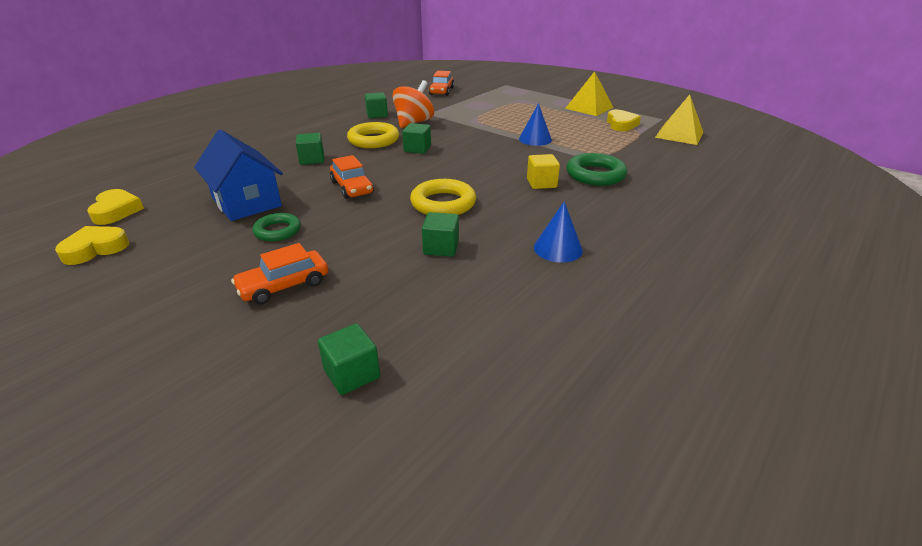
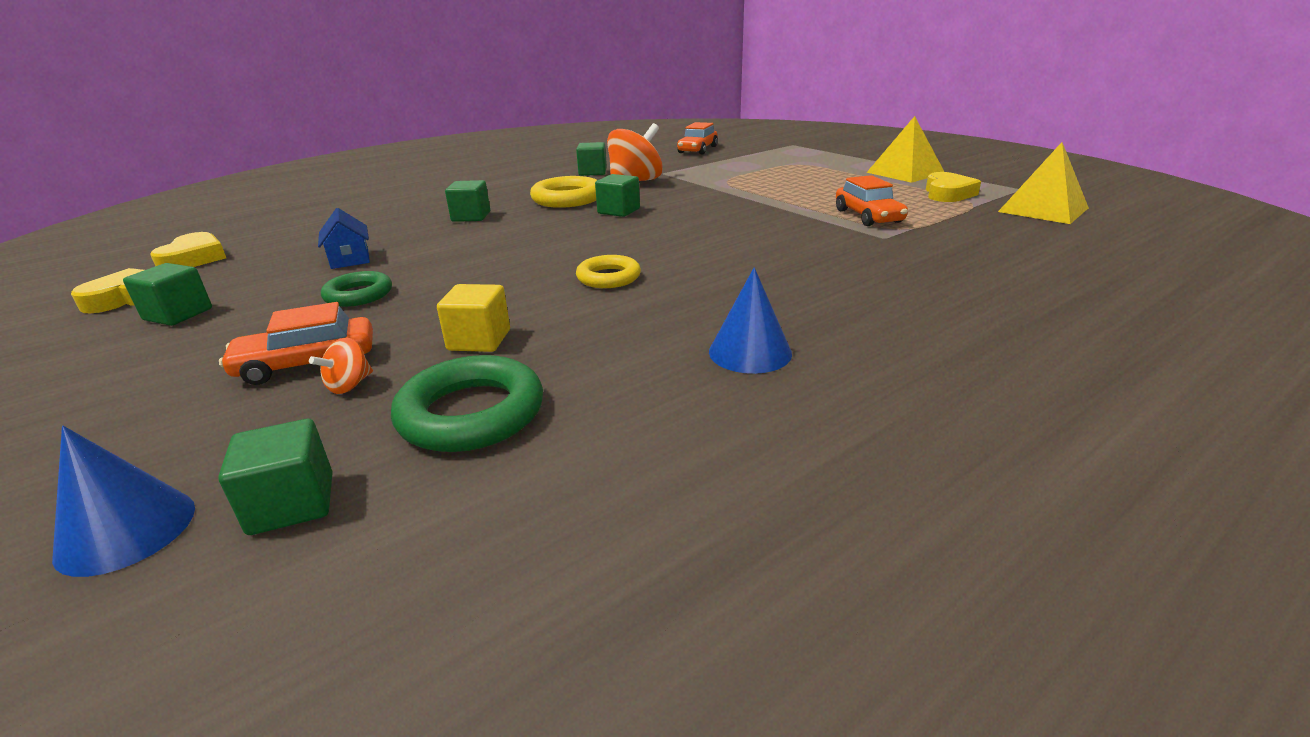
camera: 15 degrees right, 5 degrees down
blue house [194,130,283,221] -> blue house [318,208,370,269], size x0.51
orange car [330,155,374,199] -> orange car moved to [836,175,908,226]
yellow ring [410,179,476,215] -> yellow ring [576,255,641,288], size x0.64
green cube [422,212,459,257] -> green cube moved to [123,263,212,326]
blue cone [519,103,552,146] -> blue cone moved to [52,426,195,577]
yellow cube [527,154,560,189] -> yellow cube moved to [437,284,510,352]
green ring [566,153,627,186] -> green ring moved to [391,355,543,452]
none -> orange spinning top [309,337,373,394]

